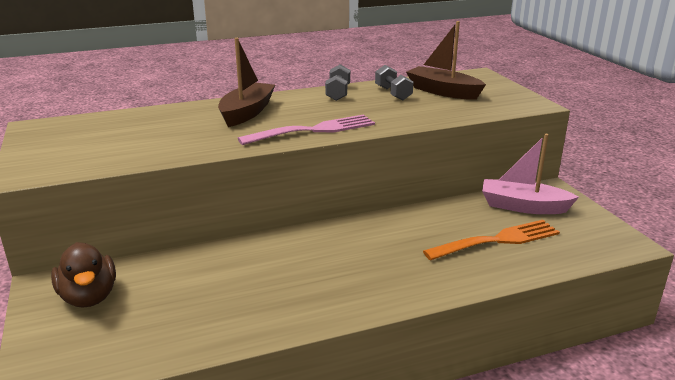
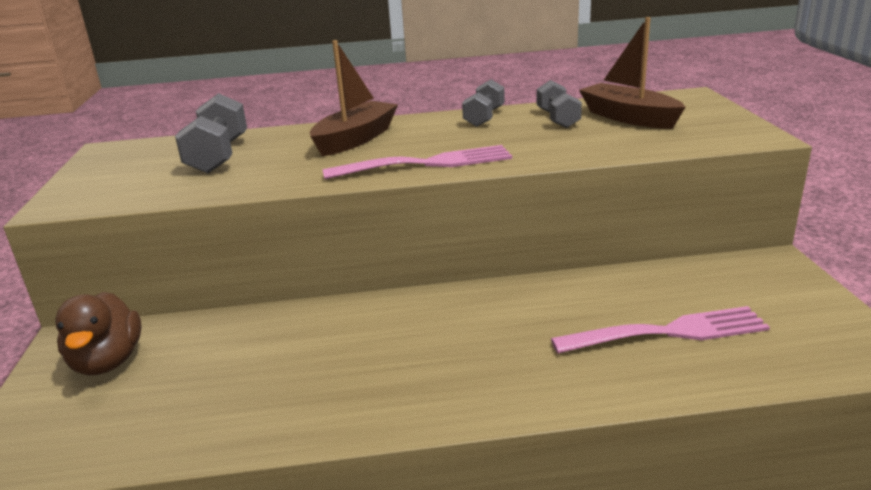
camera: 15 degrees right, 0 degrees up
orange fork [423,220,560,260] -> pink fork [551,306,770,354]
pink boat [482,134,579,214] -> none
none -> grey dumbbell [175,93,247,173]

